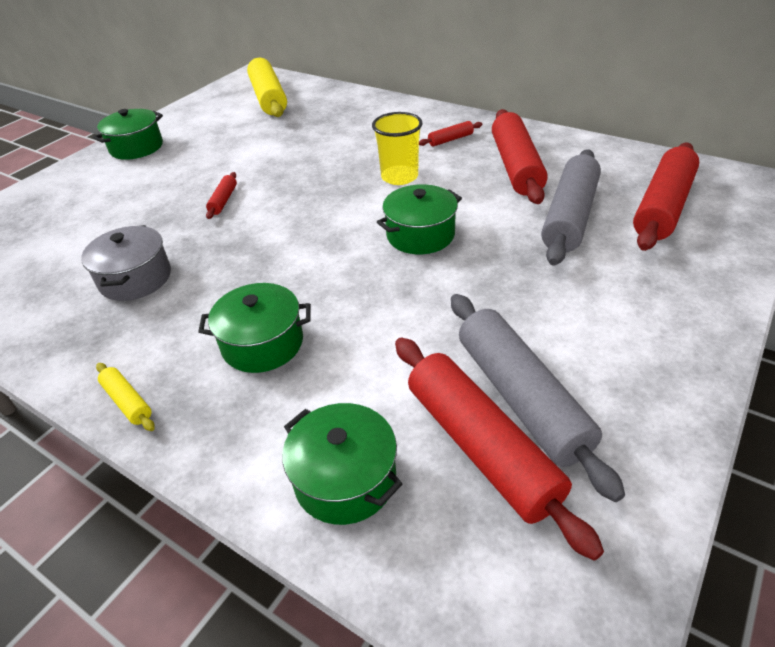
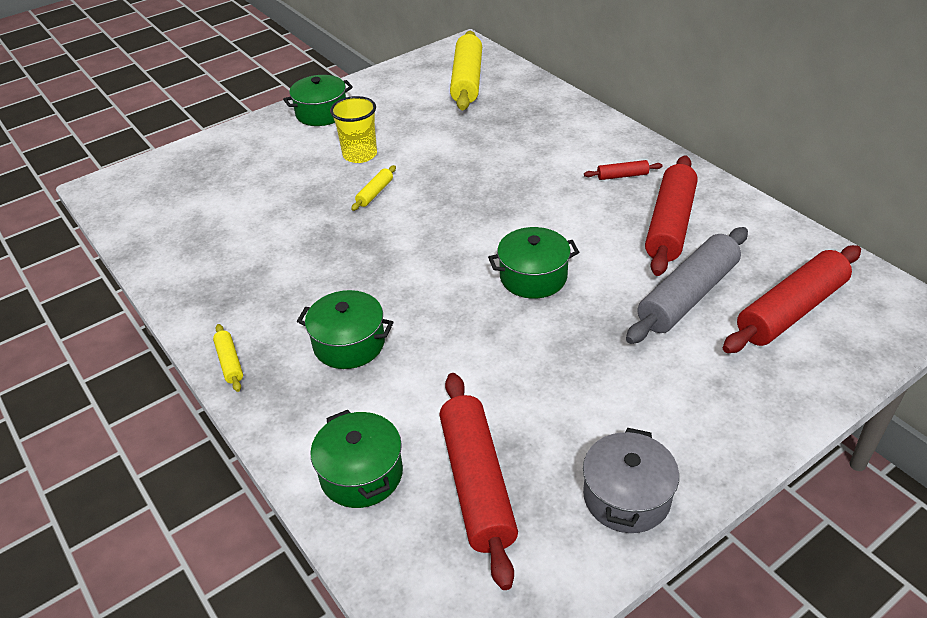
camera: 20 degrees right, 0 degrees up
grey pot [81,225,171,301] -> grey pot moved to [583,428,679,533]
red rolling pin [206,172,237,219] -> yellow rolling pin [351,165,396,211]
yellow cup [372,112,423,185] -> yellow cup moved to [330,96,377,163]
grey rolling pin [451,294,625,502] -> none

